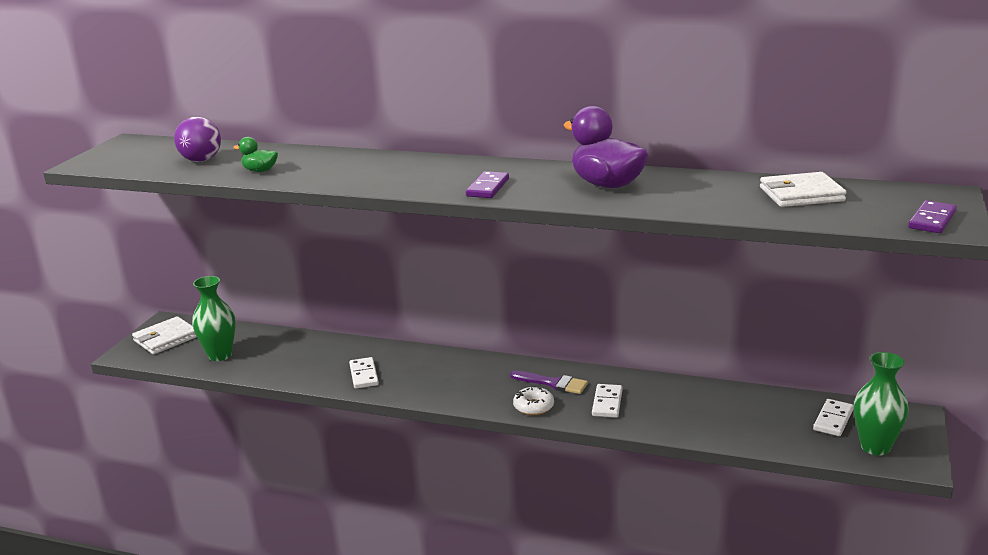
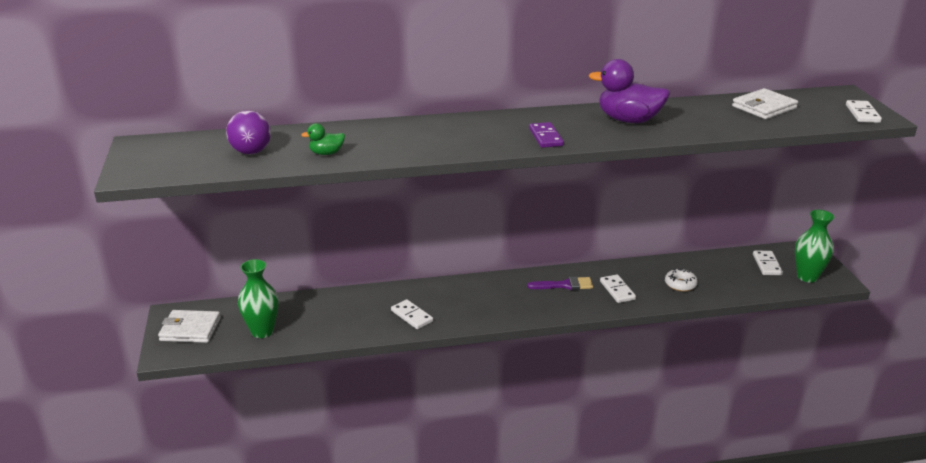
camera: 30 degrees left, 5 degrees up
white wallet [132,316,197,354] -> white wallet turned 75 degrees clockwise [158,310,221,343]
white donut [513,386,554,415] -> white donut moved to [665,269,698,292]
purple domino [908,200,957,233] -> white domino [846,100,882,123]

